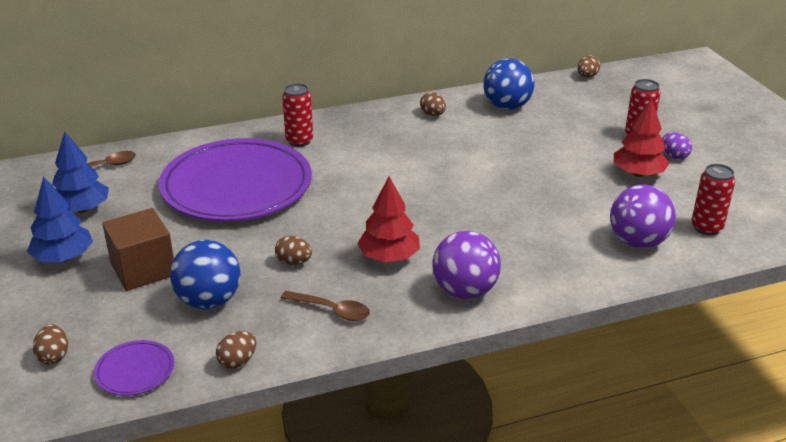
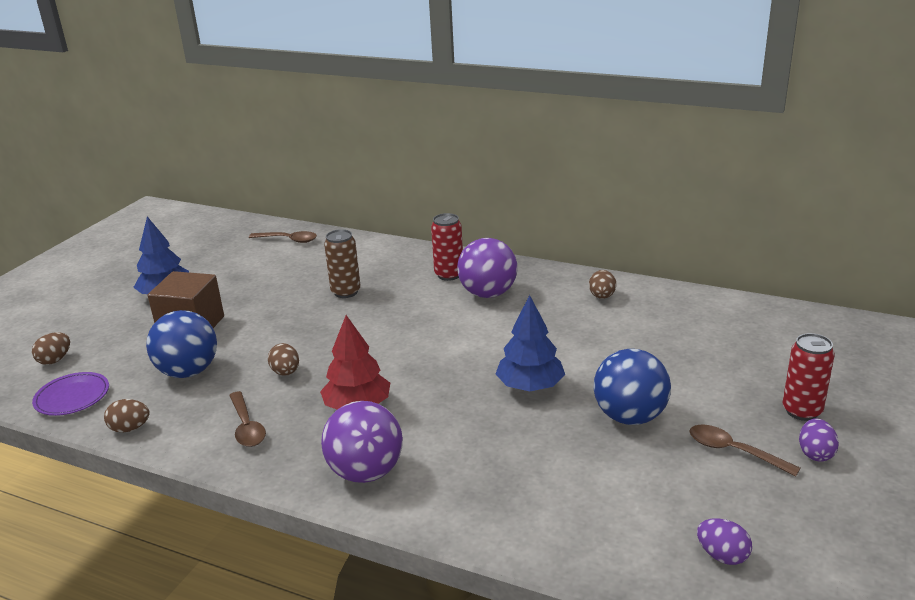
camera: 45 degrees right, 5 degrees down
blue tree [52,131,109,213] -> blue tree moved to [495,295,565,391]
purple plate [159,138,312,221] -> brown can [324,229,361,298]
blue ball [483,58,535,110] -> blue ball moved to [594,349,671,425]
brown egg [578,55,600,78] -> none
purple ball [610,185,676,248] -> purple ball moved to [457,238,517,298]
red tree [614,98,670,177] -> brown spoon [689,425,800,476]
red can [691,164,735,235] -> purple egg [697,518,752,565]

